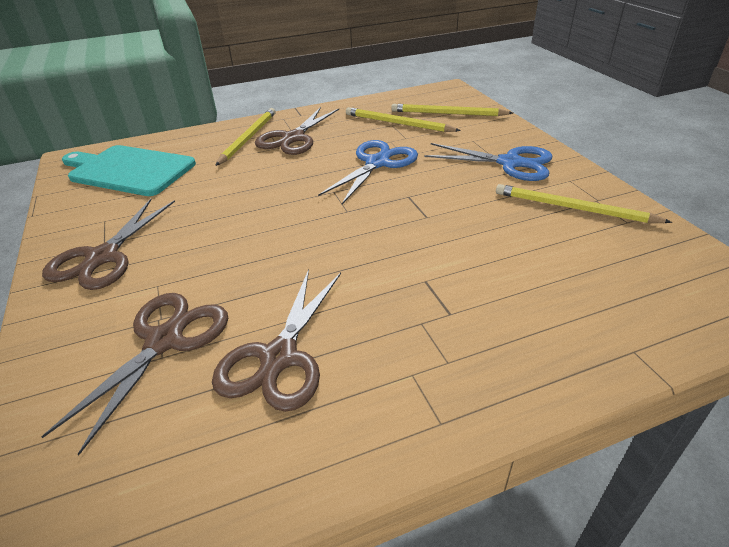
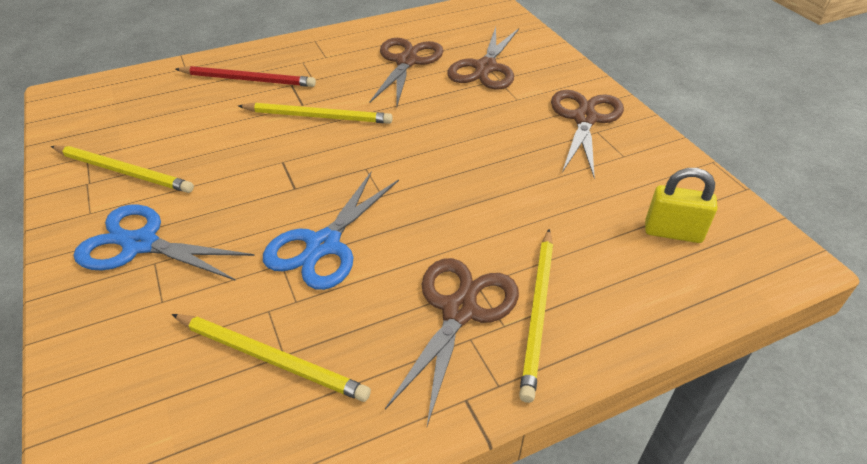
camera: 175 degrees right, 5 degrees up
turquoise cutting board [62,145,196,196] -> yellow padlock [645,168,718,243]
yellow pencil [391,104,513,116] -> yellow pencil moved to [238,103,393,124]
none -> red pencil [176,66,316,87]

